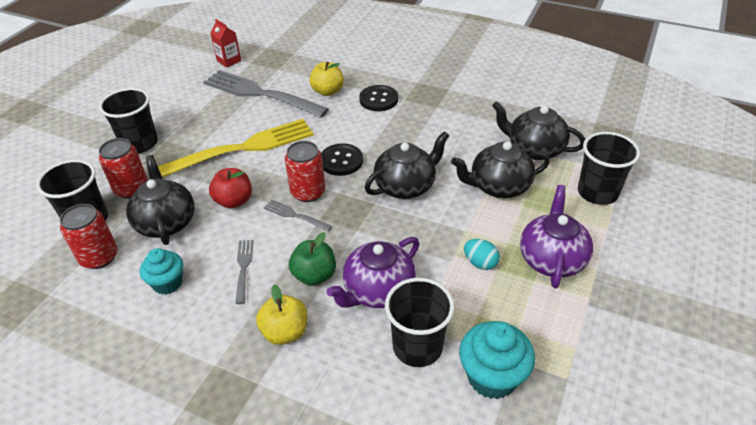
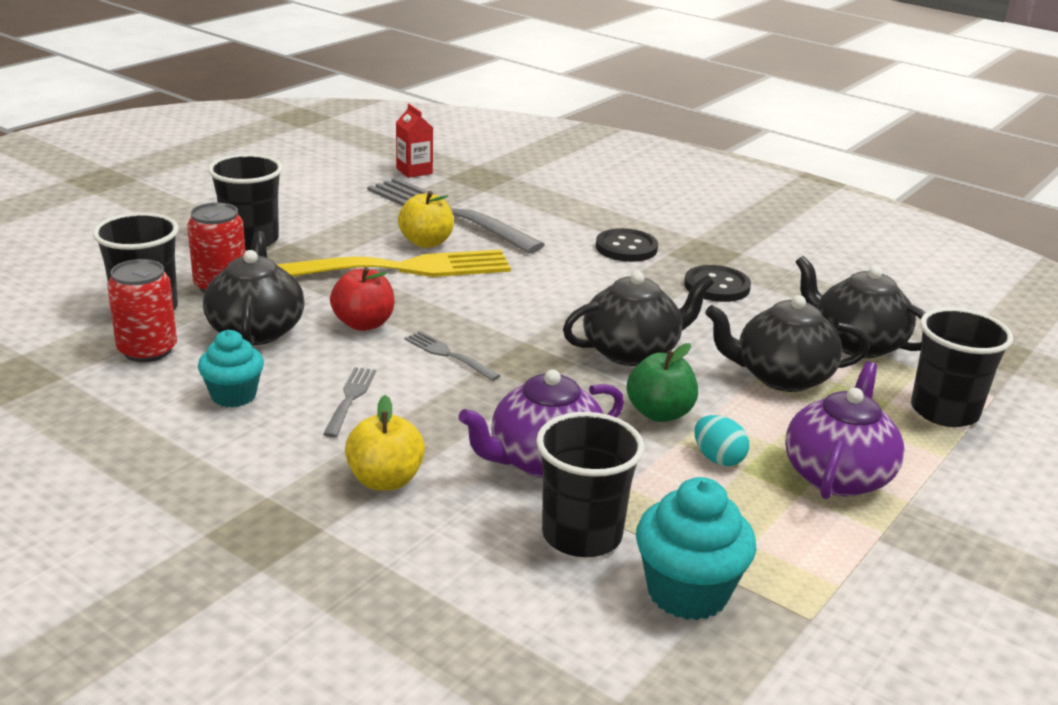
camera: 10 degrees right, 15 degrees down
red can [285,141,325,202] -> none
green apple [289,232,336,286] -> green apple moved to [627,343,698,422]
yellow apple [309,62,344,96] -> yellow apple moved to [398,191,454,248]
black button [321,143,363,176] -> black button moved to [684,265,751,302]

